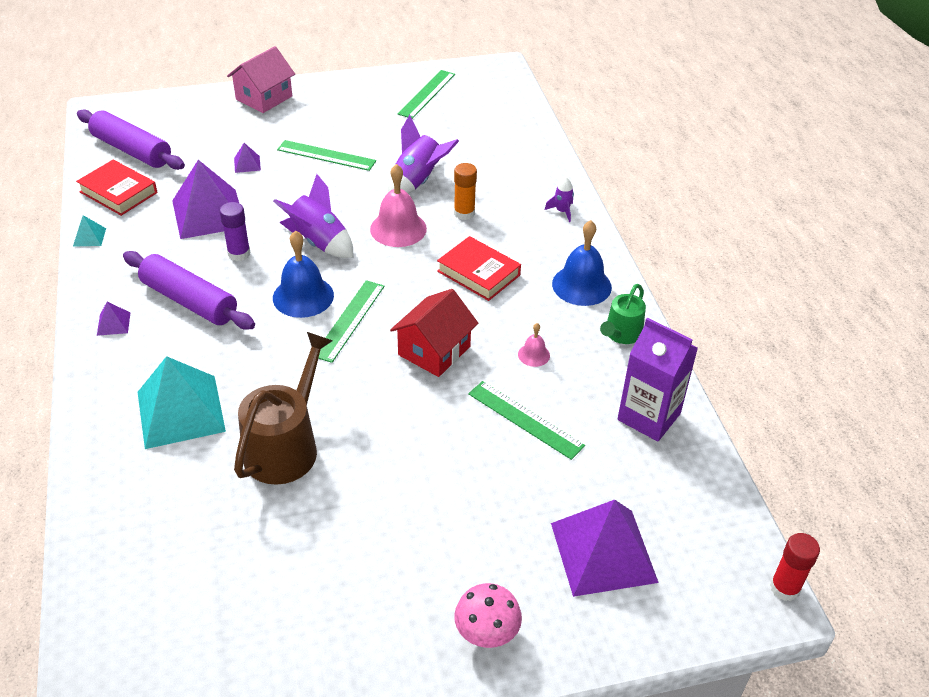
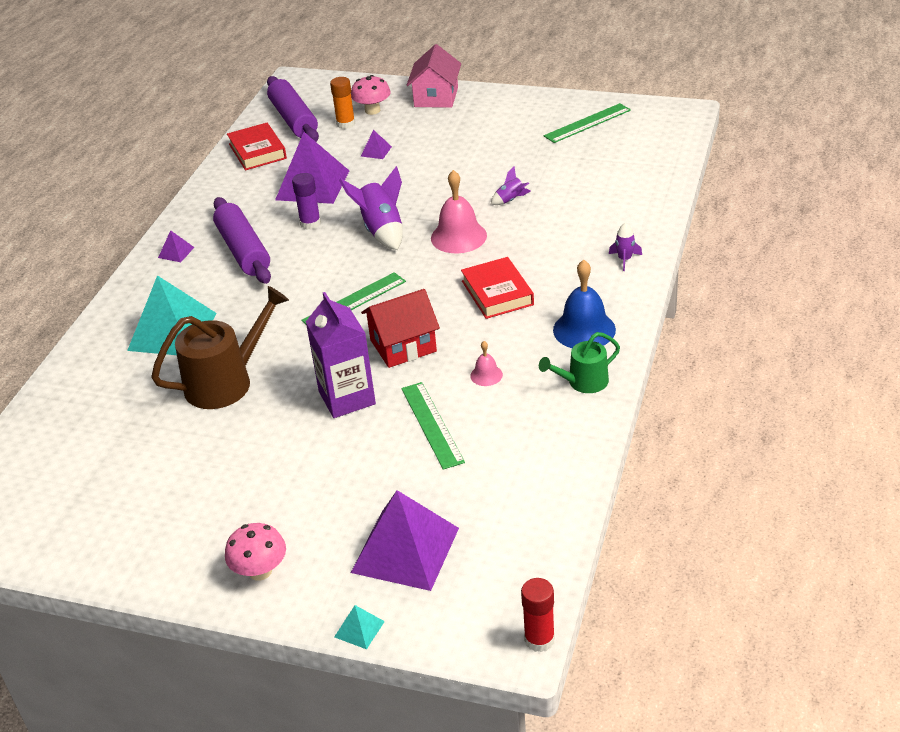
camera: 35 degrees right, 5 degrees down
turquoise pyramid [73,215,106,247] -> turquoise pyramid moved to [334,605,385,649]
pink house [227,46,295,113] -> pink house turned 60 degrees counterclockwise [407,44,461,108]
blue bell [273,231,334,318] -> none
green ruler [277,140,376,171] -> none
purple rocket [388,115,459,194] -> purple rocket [491,167,531,205], size x0.51
orange glue stick [454,163,477,220] -> orange glue stick moved to [330,77,355,129]
purple carton [617,318,698,441] -> purple carton moved to [306,292,376,418]
none -> pink mushroom [351,75,391,115]

